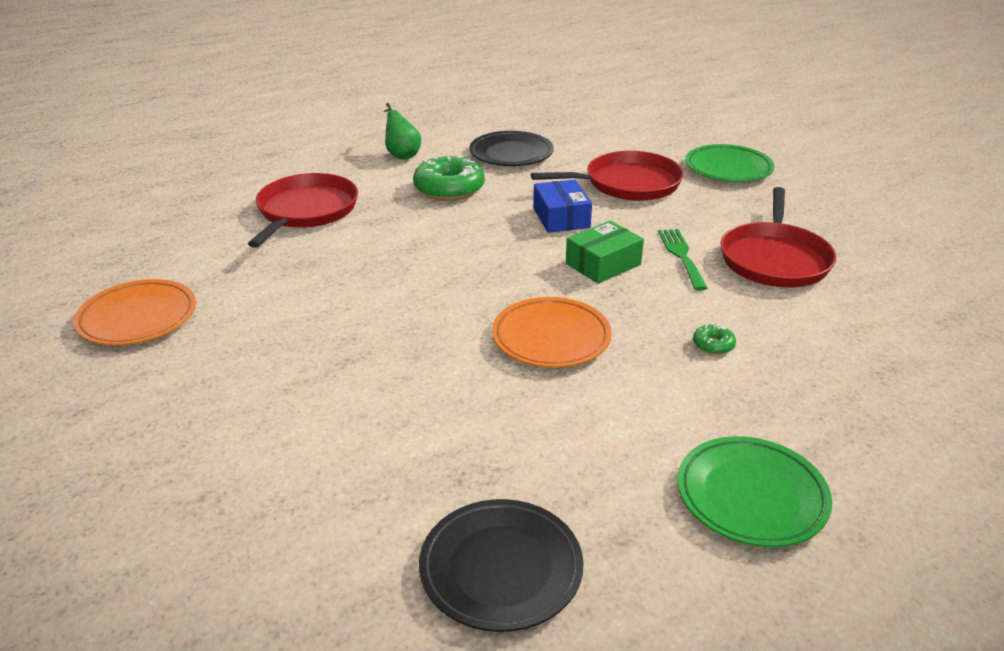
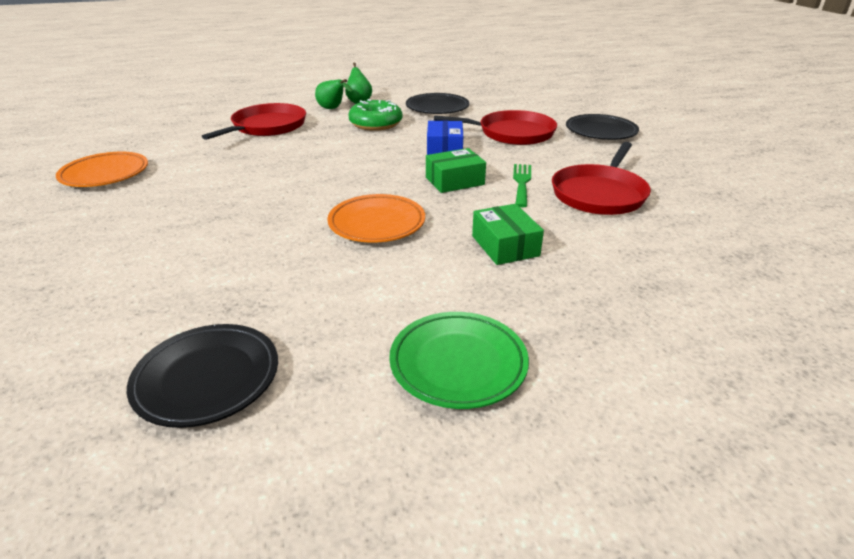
camera: 15 degrees right, 0 degrees up
green plate [685,144,774,182] -> black plate [566,114,639,140]
green donut [693,323,736,355] -> green box [472,204,544,265]
none -> green pear [315,79,352,109]

